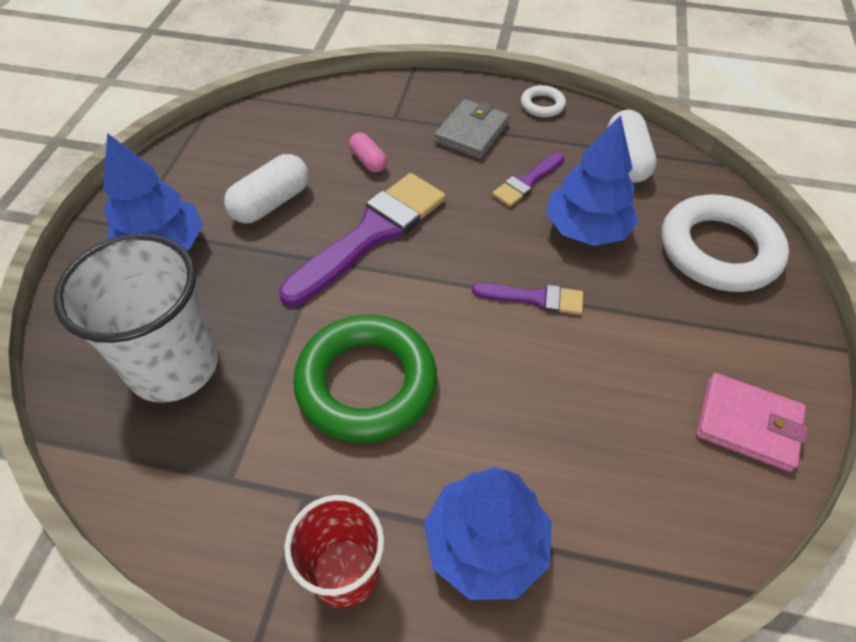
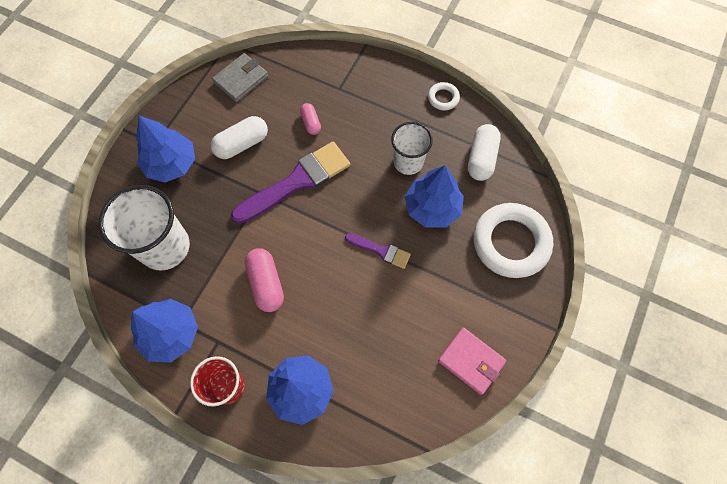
camera: 15 degrees right, 15 degrees up
green ring [293,315,437,443] -> pink capsule [245,248,284,312]
grey wallet [434,99,509,159] -> grey wallet moved to [212,53,268,102]
purple brush [492,152,564,207] -> white cup [391,122,433,175]
none -> blue tree [131,299,198,363]

